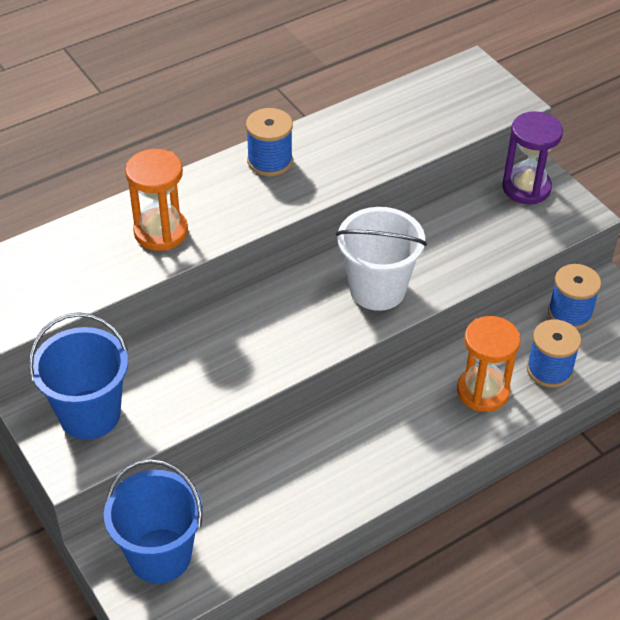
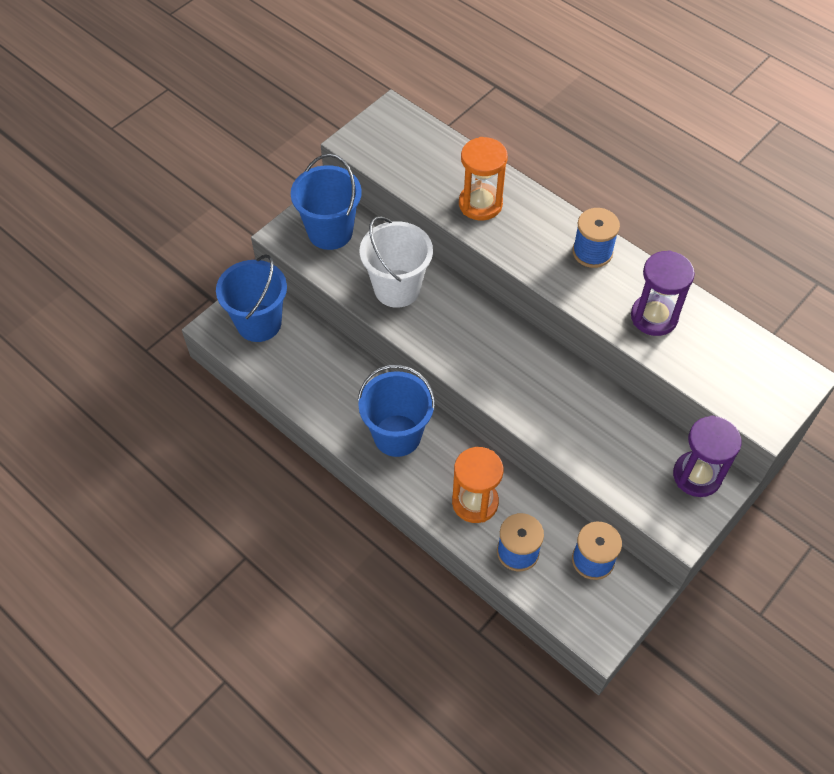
camera: 75 degrees right, 10 degrees up
white bucket [336,207,427,311] -> white bucket moved to [360,216,433,308]
none -> blue bucket [358,365,435,457]
none -> purple hourglass [631,250,695,336]

